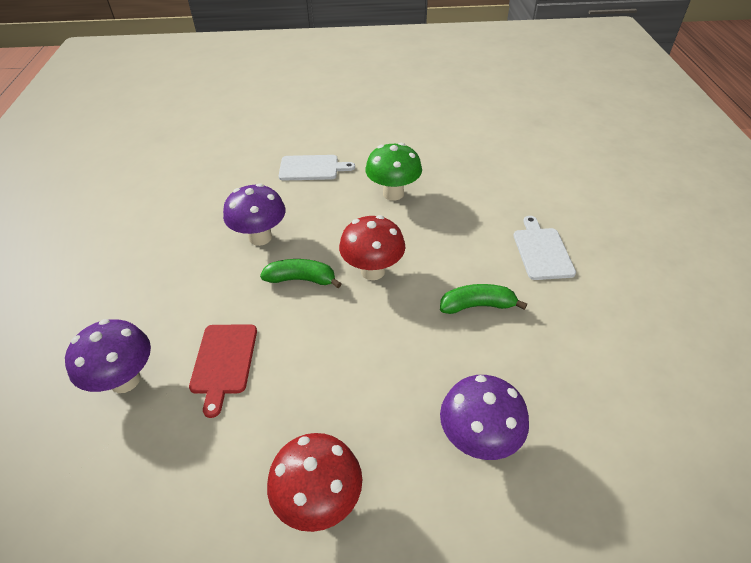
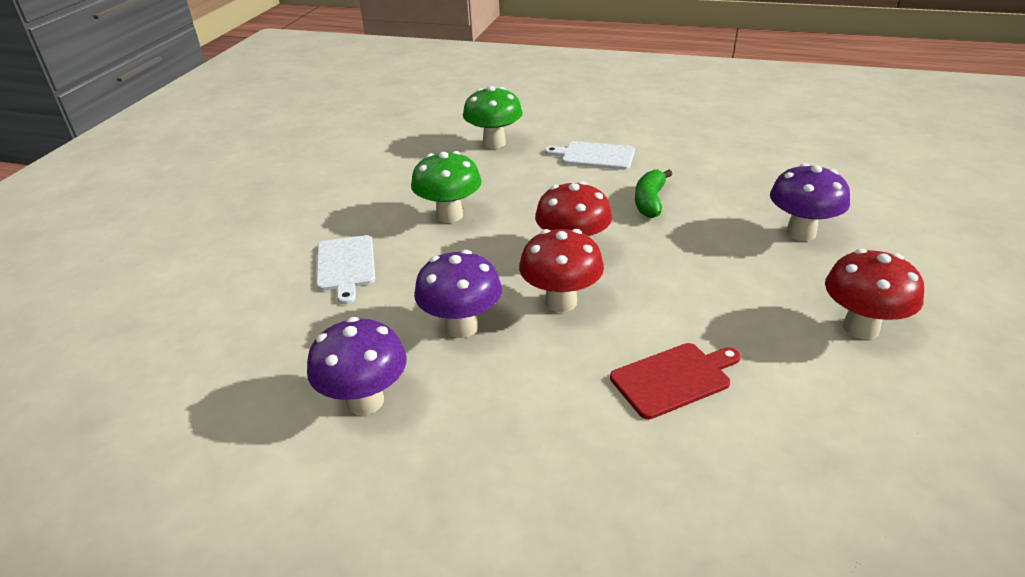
camera: 70 degrees left, 10 degrees down
purple mushroom [65,319,151,393] -> purple mushroom moved to [307,317,407,415]
red cutting board [189,324,257,418] -> red cutting board turned 45 degrees counterclockwise [610,343,741,419]
green banana [260,259,342,288] -> red mushroom [519,229,604,312]
white cutting board [279,155,355,181] -> white cutting board turned 150 degrees clockwise [316,235,375,304]
none -> green mushroom [463,86,523,149]

